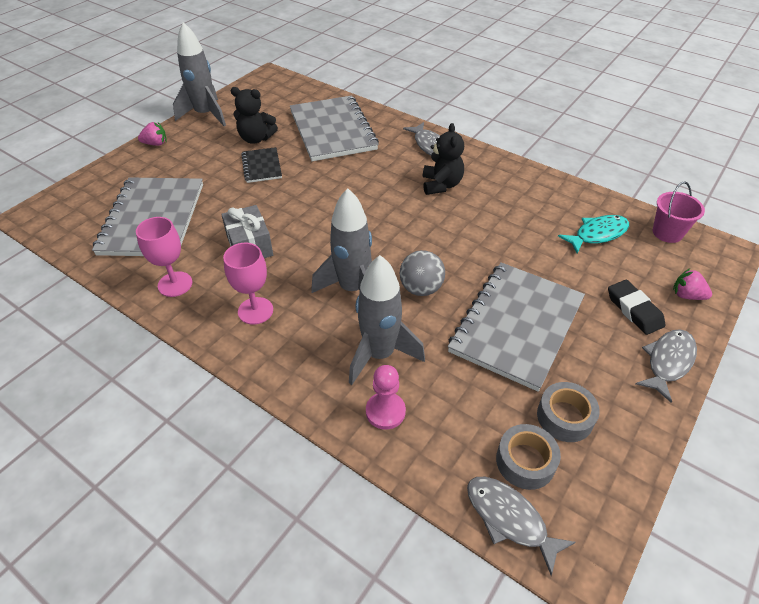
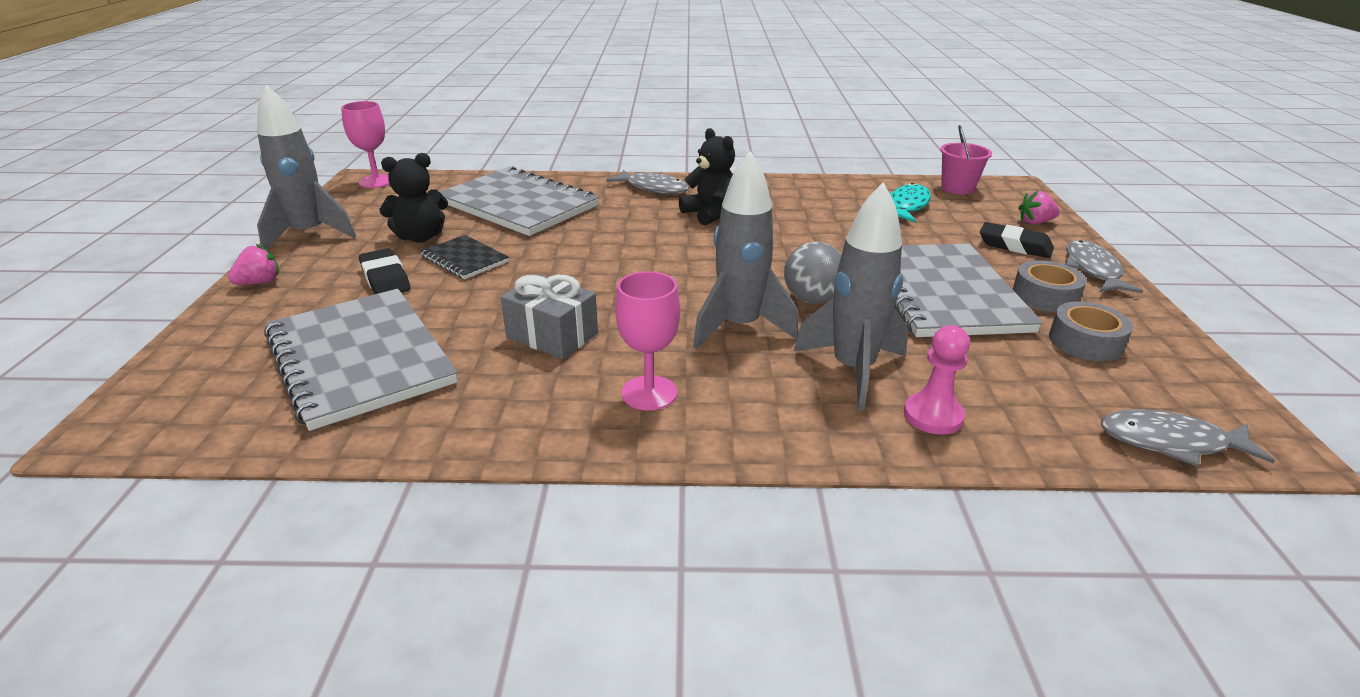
camera: 35 degrees left, 15 degrees down
pink goblet [136,217,193,297] -> pink goblet moved to [341,101,390,188]
grey tape [496,424,561,490] -> grey tape moved to [1013,260,1086,312]
none -> black eraser [359,248,410,294]

